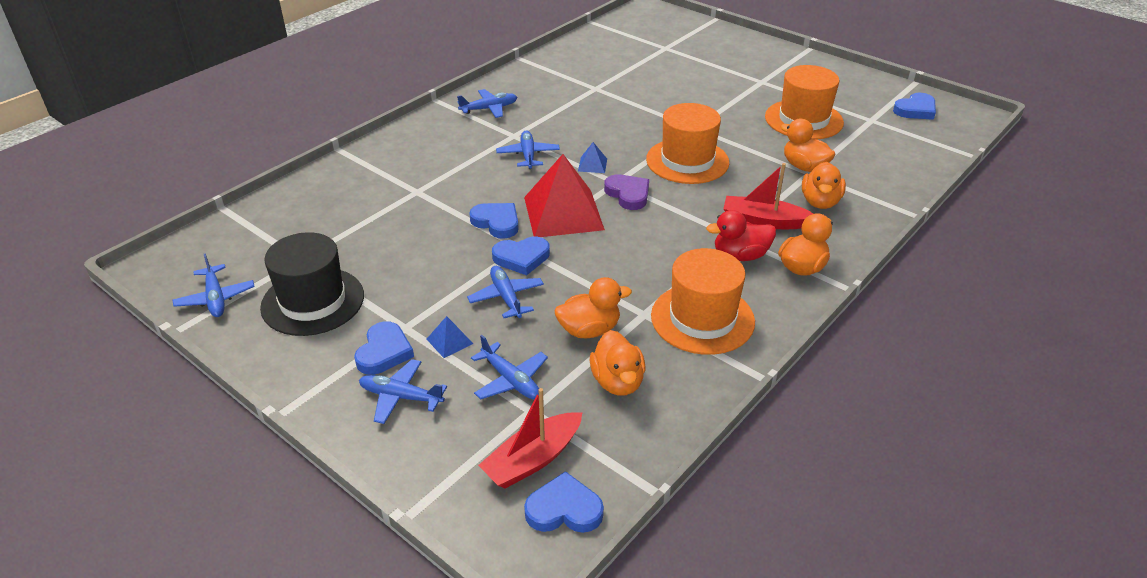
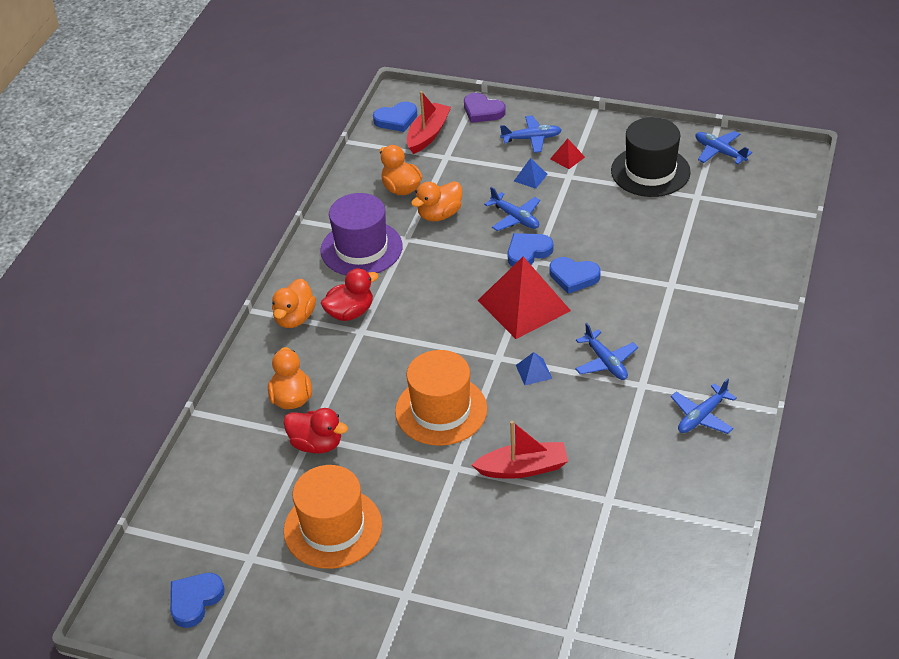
camera: 160 degrees right, 5 degrees up
blue heart [354,321,414,375] -> red pyramid [550,139,585,169]
blue plane [471,335,548,399] -> none
purple heart [604,174,649,210] -> purple heart moved to [464,93,506,123]
orange hat [651,248,755,355] -> purple hat [321,193,403,275]
red boat [723,163,813,229] -> red boat moved to [472,421,568,479]
orange duck [781,119,835,172] -> red duck [283,408,348,453]

